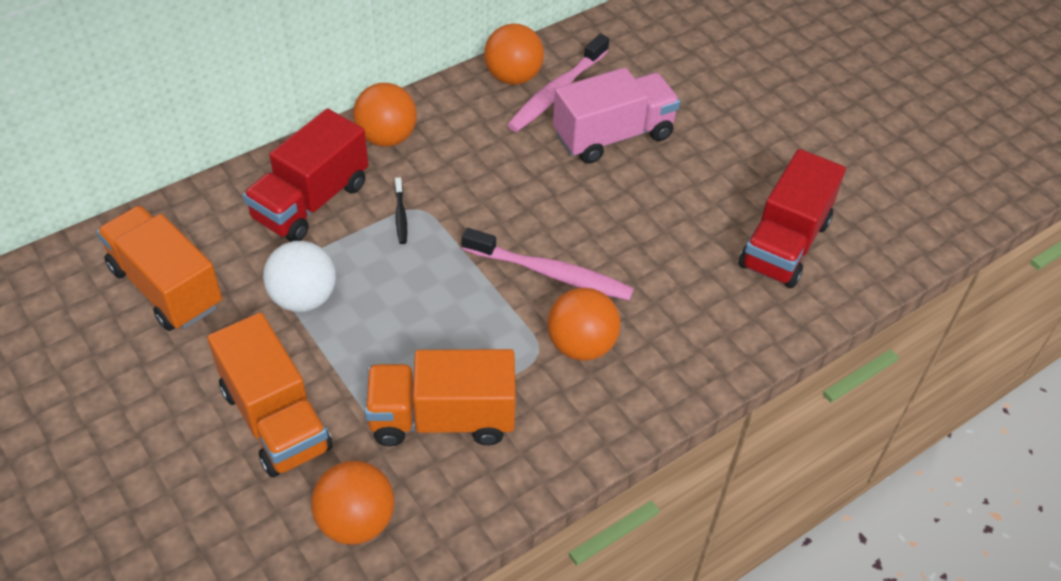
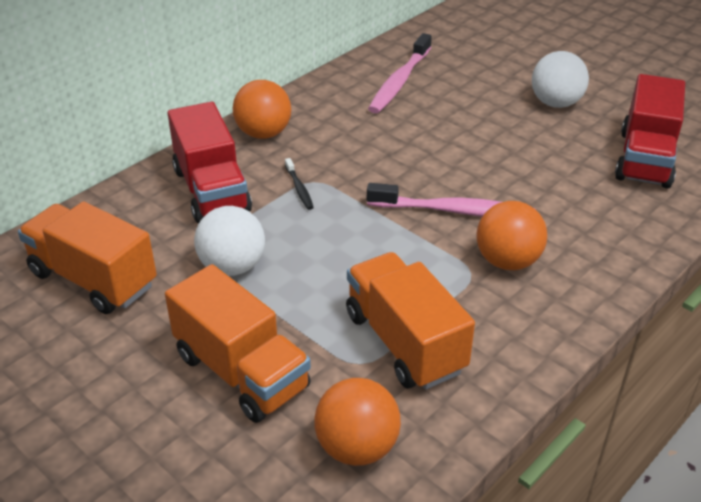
camera: 10 degrees left, 10 degrees down
red truck [243,108,368,242] -> red truck turned 45 degrees counterclockwise [168,102,252,223]
orange truck [365,349,516,446] -> orange truck turned 75 degrees clockwise [346,252,475,389]
orange ball [484,24,544,85] -> none
pink truck [553,68,680,164] -> none
none -> white ball [532,51,589,108]

